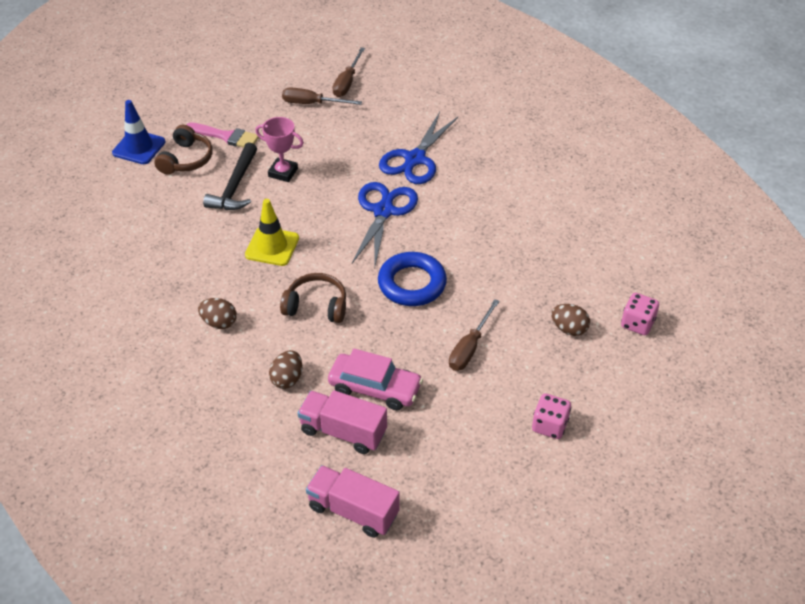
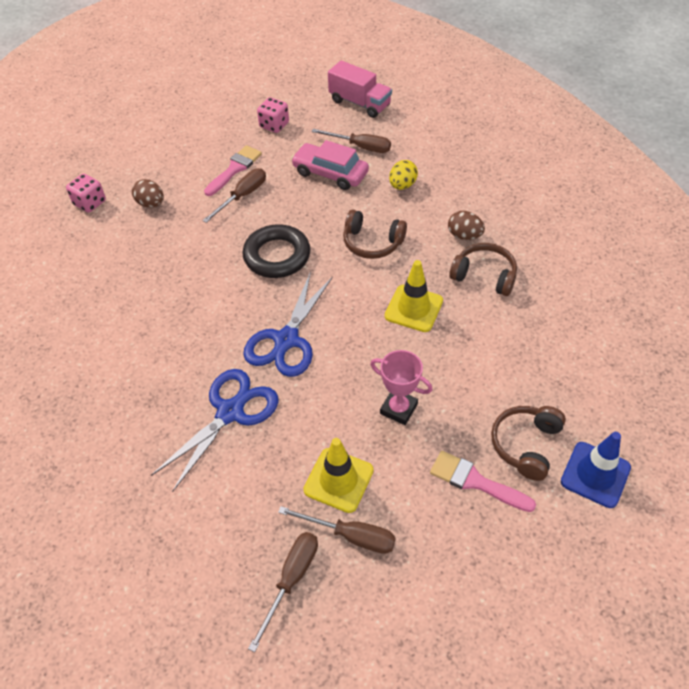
camera: 170 degrees left, 5 degrees up
black hammer [203,142,257,210] -> none
brown egg [269,350,302,389] -> yellow egg [389,160,418,190]
pink truck [298,390,387,454] -> brown screwdriver [311,129,391,153]
blue ring [378,252,447,306] -> black ring [243,224,310,278]
pink dice [532,393,571,439] -> pink dice moved to [257,97,289,133]
none -> pink brush [204,145,262,196]
none -> yellow traffic cone [303,438,374,513]
none -> brown headphones [449,243,517,296]

